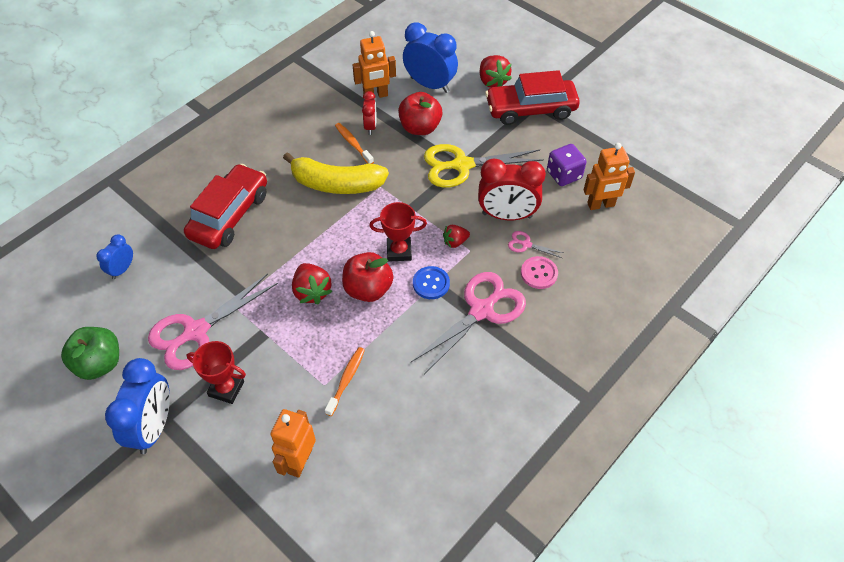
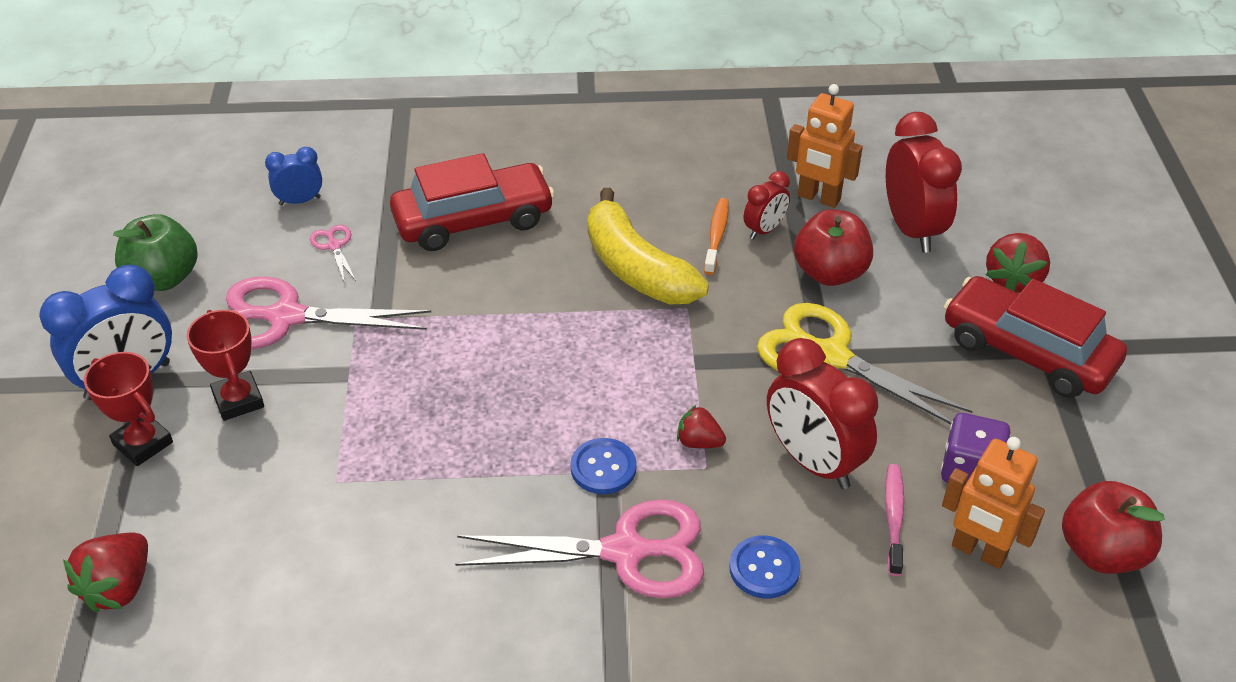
camera: 45 degrees right, 10 degrees down
orange robot [271,409,316,478] -> none
red strawberry [292,263,332,304] -> red strawberry moved to [63,533,148,612]
orange toothbrush [325,347,365,416] -> none
red apple [342,252,393,302] -> red apple moved to [1062,481,1165,574]
red trophy [369,202,427,262] -> red trophy moved to [84,352,173,466]
blue clock [403,23,458,93] -> red clock [886,112,962,253]
pink scissors [508,231,563,258] -> pink scissors moved to [310,225,356,283]
pink button [521,256,558,289] -> blue button [729,535,800,599]
none -> pink toothbrush [885,464,904,576]

